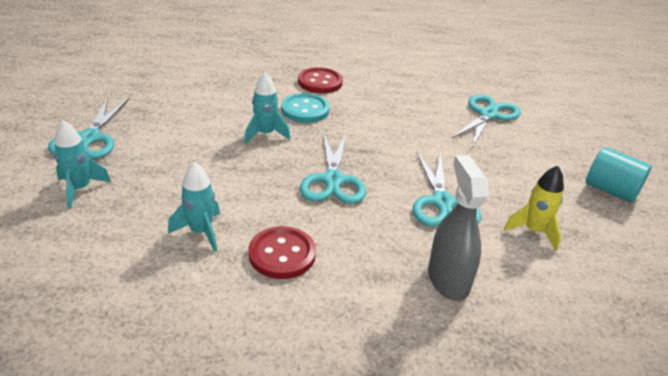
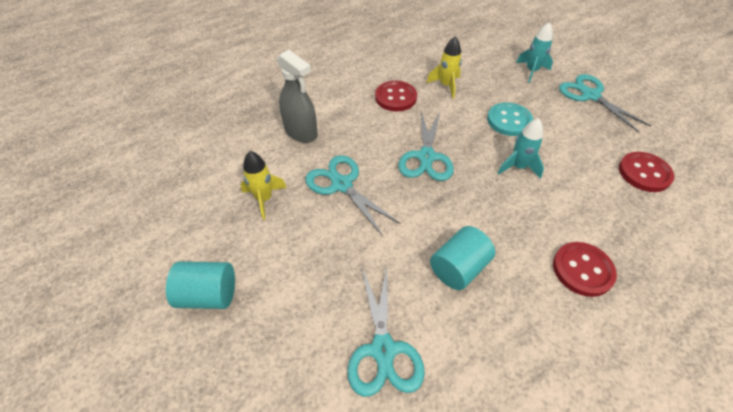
camera: 145 degrees right, 15 degrees up
turquoise rocket [168,162,220,252] -> yellow rocket [426,37,462,98]
turquoise button [281,93,330,123] -> turquoise button moved to [487,102,533,136]
turquoise scissors [300,133,366,204] -> turquoise scissors turned 135 degrees counterclockwise [398,111,454,181]
none -> turquoise cylinder [430,226,495,290]
none -> red button [619,152,675,192]

